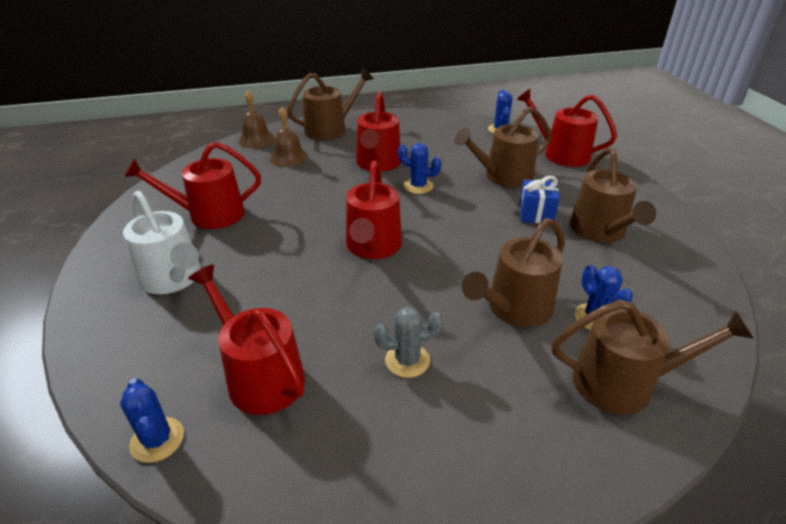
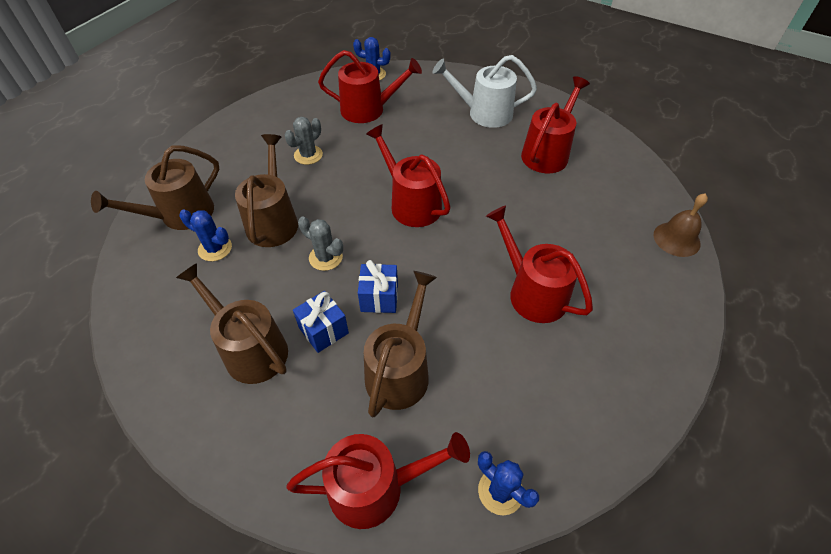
camera: 135 degrees right, 15 degrees up
brown bell [270,107,308,167] -> none
brown watering can [287,69,374,140] -> none
blue cactus [398,143,441,194] -> none
none -> grey cactus [298,216,343,271]
none -> blue gift [358,260,398,313]

